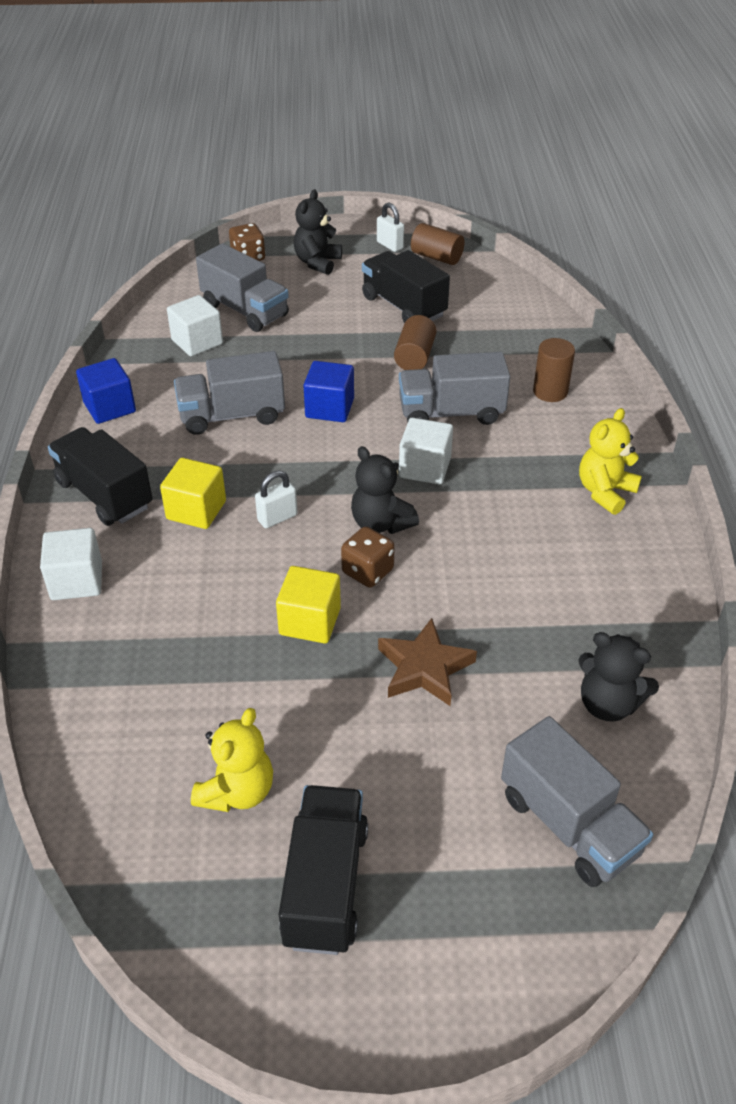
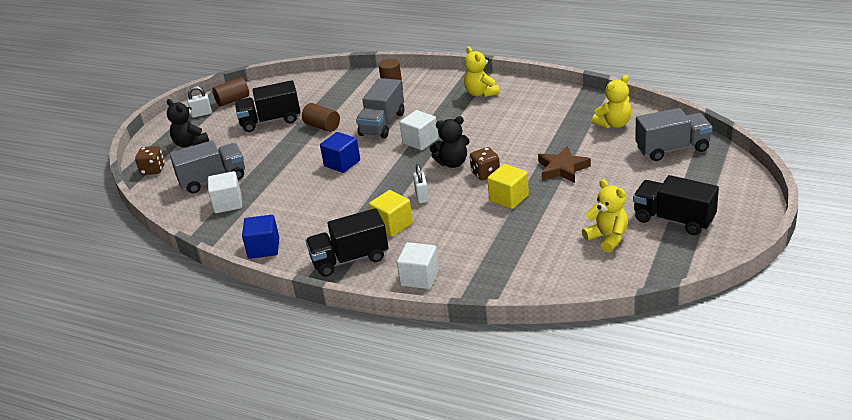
camera: 60 degrees left, 10 degrees down
grey truck [174,351,285,435] -> none
black teddy bear [578,632,659,722] -> yellow teddy bear [592,75,631,128]

